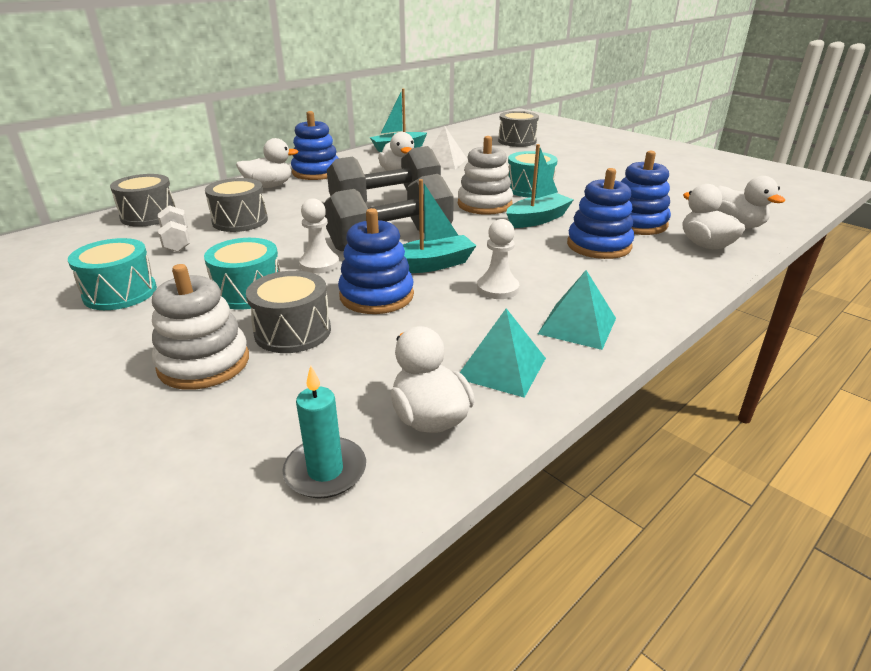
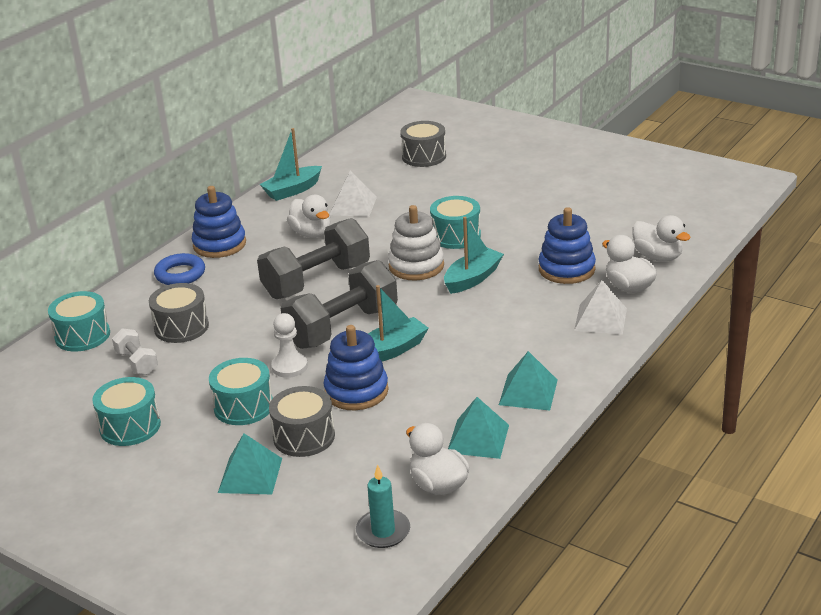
camera: 10 degrees left, 0 degrees up
grey drum [110,174,176,227] -> turquoise drum [48,291,110,351]
white stacking toy [152,264,249,390] -> turquoise pyramid [218,433,282,494]
white duck [236,138,299,188] -> blue ring [154,253,205,285]
white pawn [477,219,519,299] -> none
blue stacking toy [567,168,634,259] -> none
none -> white pyramid [574,280,627,335]

